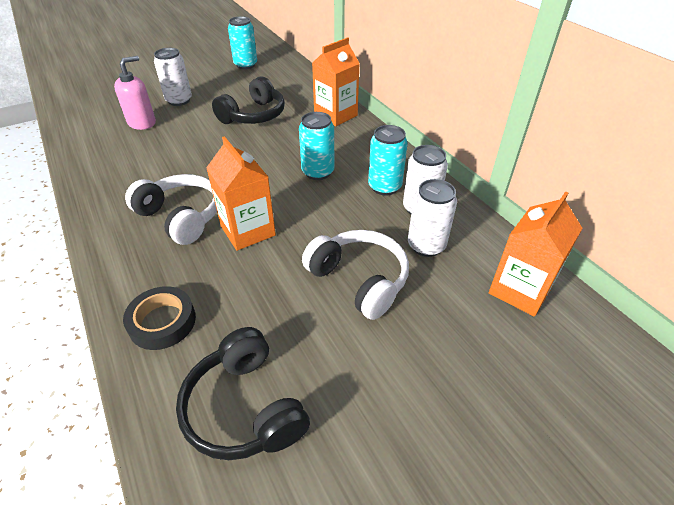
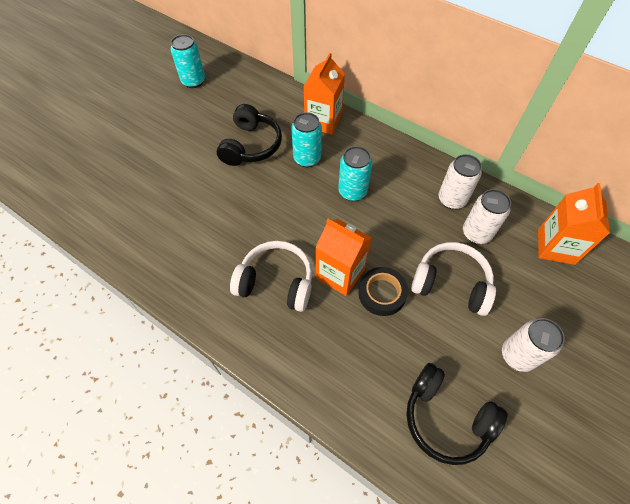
camera: 25 degrees left, 15 degrees up
pink soap dispenser [114,56,156,130] -> none
black tape [123,286,196,350] -> black tape moved to [358,267,408,316]
white can [154,48,192,106] -> white can moved to [502,318,565,372]
turquoise can [368,125,408,196] -> turquoise can moved to [291,112,322,167]

